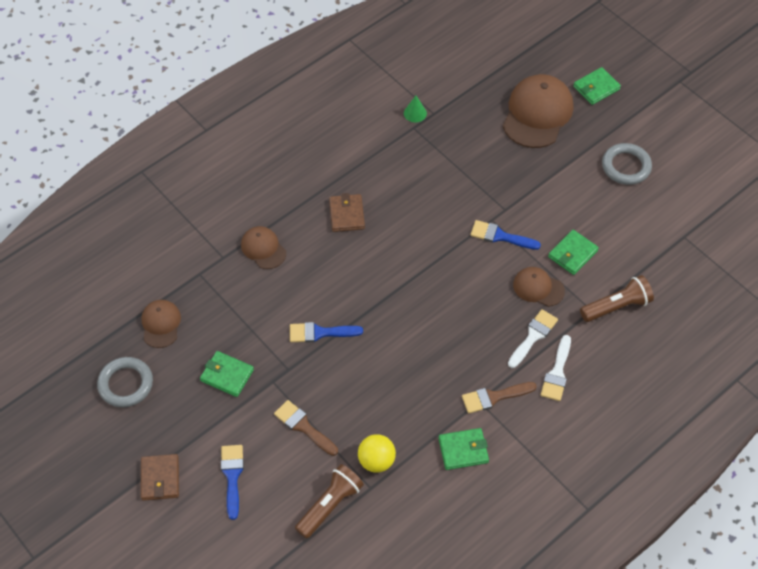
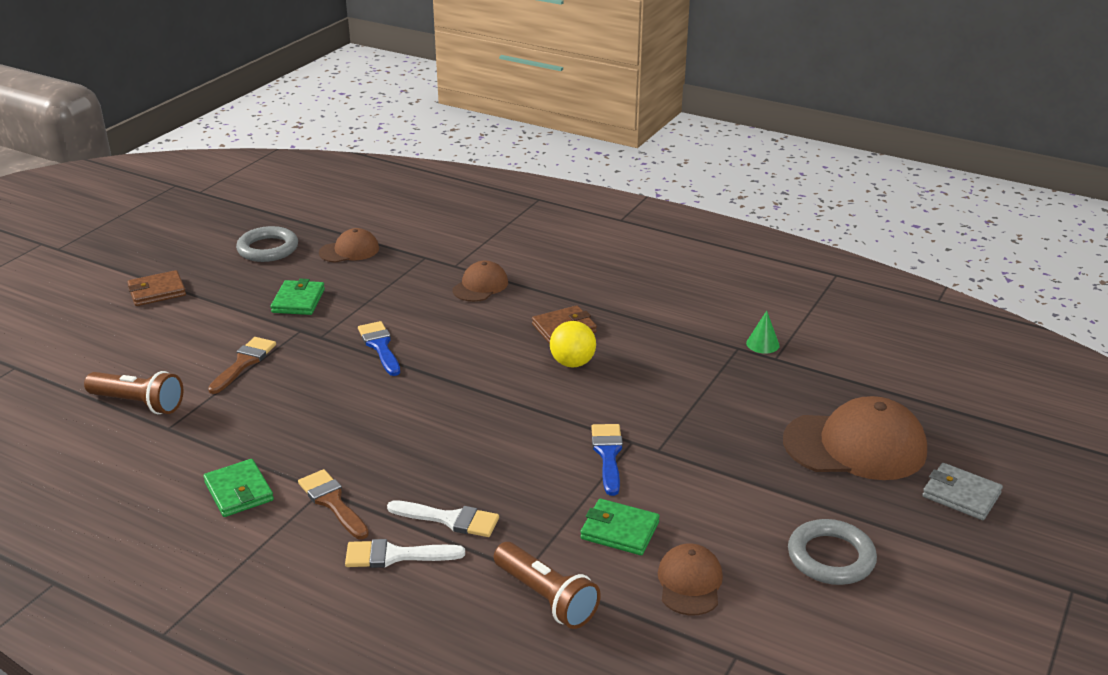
camera: 70 degrees right, 25 degrees down
blue brush [221,445,244,520] -> none
yellow ball [358,434,396,473] -> yellow ball moved to [550,321,596,367]
brown cap [513,267,565,307] -> brown cap moved to [658,543,723,615]
green wallet [573,67,621,105] -> grey wallet [922,463,1003,520]

